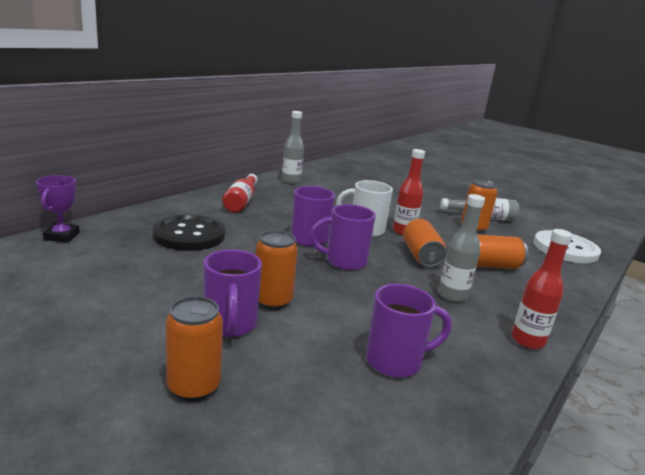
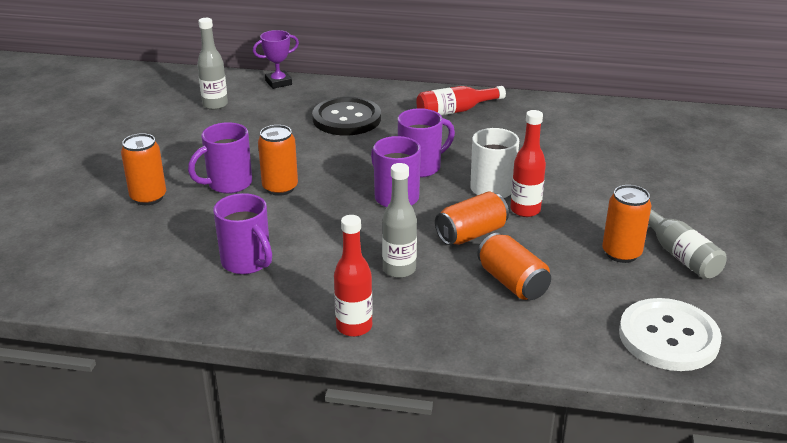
camera: 65 degrees right, 10 degrees up
grey bottle [282,111,304,184] -> grey bottle moved to [197,18,228,110]

